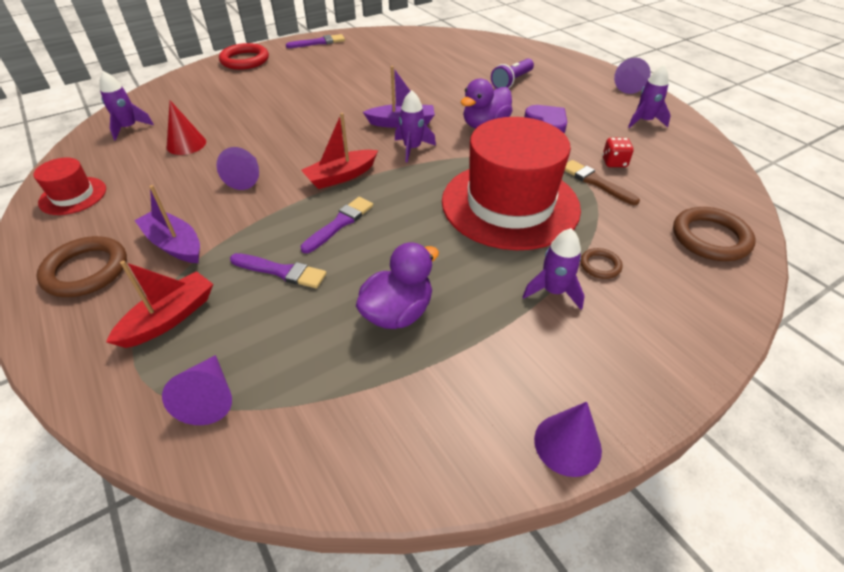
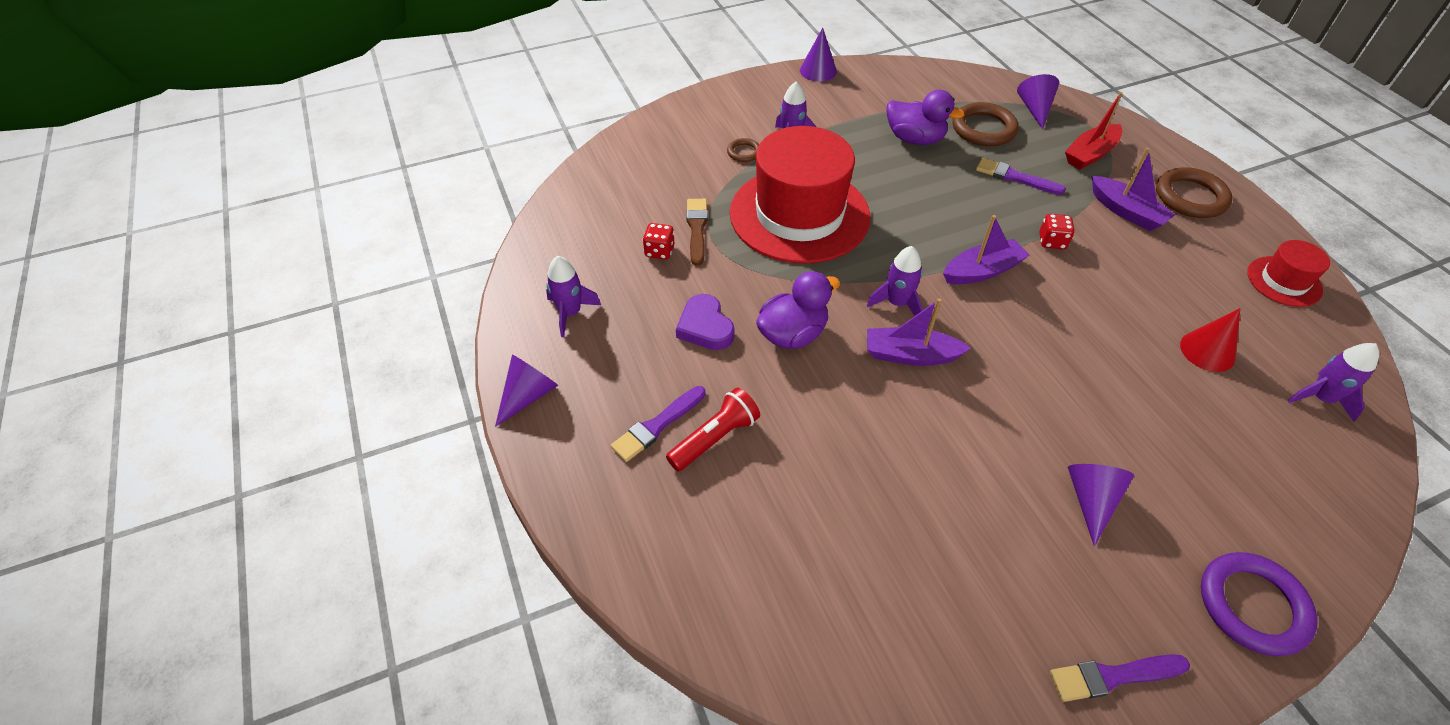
camera: 170 degrees left, 5 degrees up
purple cone [216,147,259,190] -> purple cone moved to [1068,464,1134,546]
red ring [219,43,269,70] -> purple ring [1201,552,1318,656]
purple brush [300,197,373,253] -> purple brush moved to [611,386,706,462]
red boat [301,113,378,189] -> purple boat [943,215,1029,284]
purple duck [356,242,439,329] -> purple duck turned 120 degrees counterclockwise [886,90,964,145]
purple flashlight [491,58,534,89] -> red flashlight [666,388,760,471]
brown brush [564,160,640,205] -> brown brush turned 150 degrees counterclockwise [686,199,708,266]
brown ring [673,207,756,261] -> brown ring moved to [953,102,1019,146]
none -> red dice [1039,214,1075,249]

